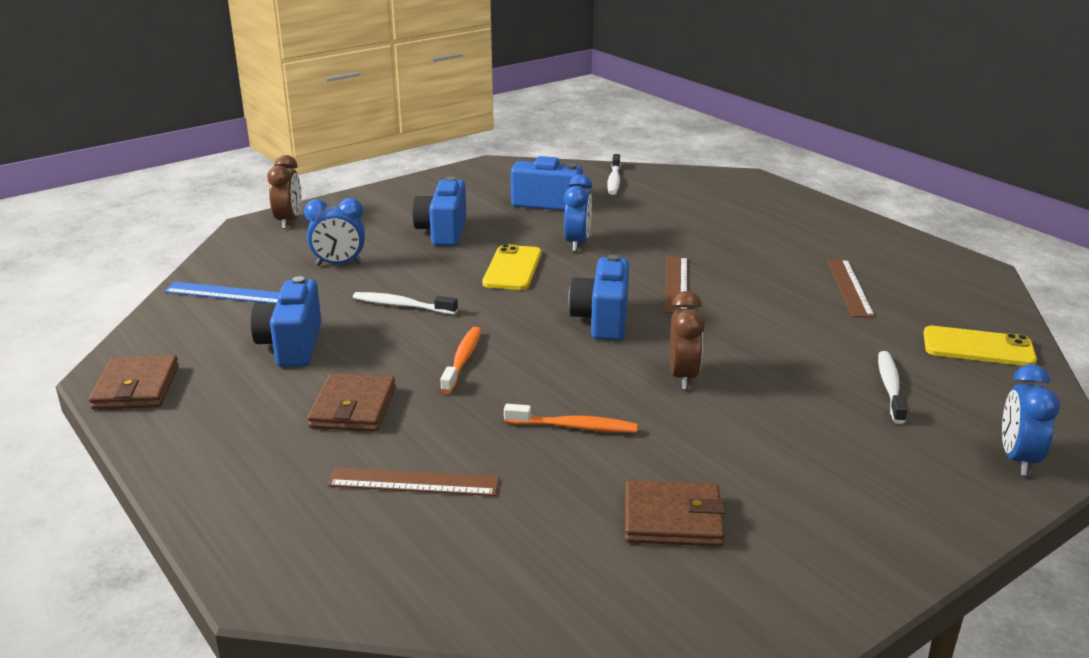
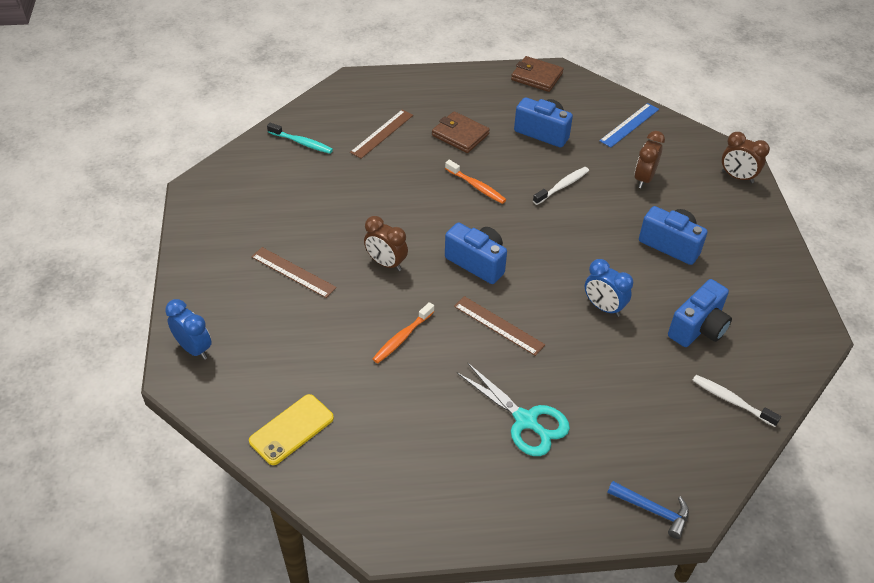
camera: 120 degrees right, 20 degrees up
blue clock [304,198,365,266] -> brown clock [634,131,665,189]
yellow phone [482,244,542,290] -> none
orange toothbrush [504,404,638,433] -> orange toothbrush moved to [373,302,434,363]
brown wallet [625,480,726,547] -> none
brown ruler [827,259,875,317] -> brown ruler moved to [252,247,337,298]
white toothbrush [878,351,907,424] -> none
none -> turquoise toothbrush [267,123,333,154]
none -> turquoise scissors [457,362,570,456]
none -> blue hammer [608,481,689,539]

